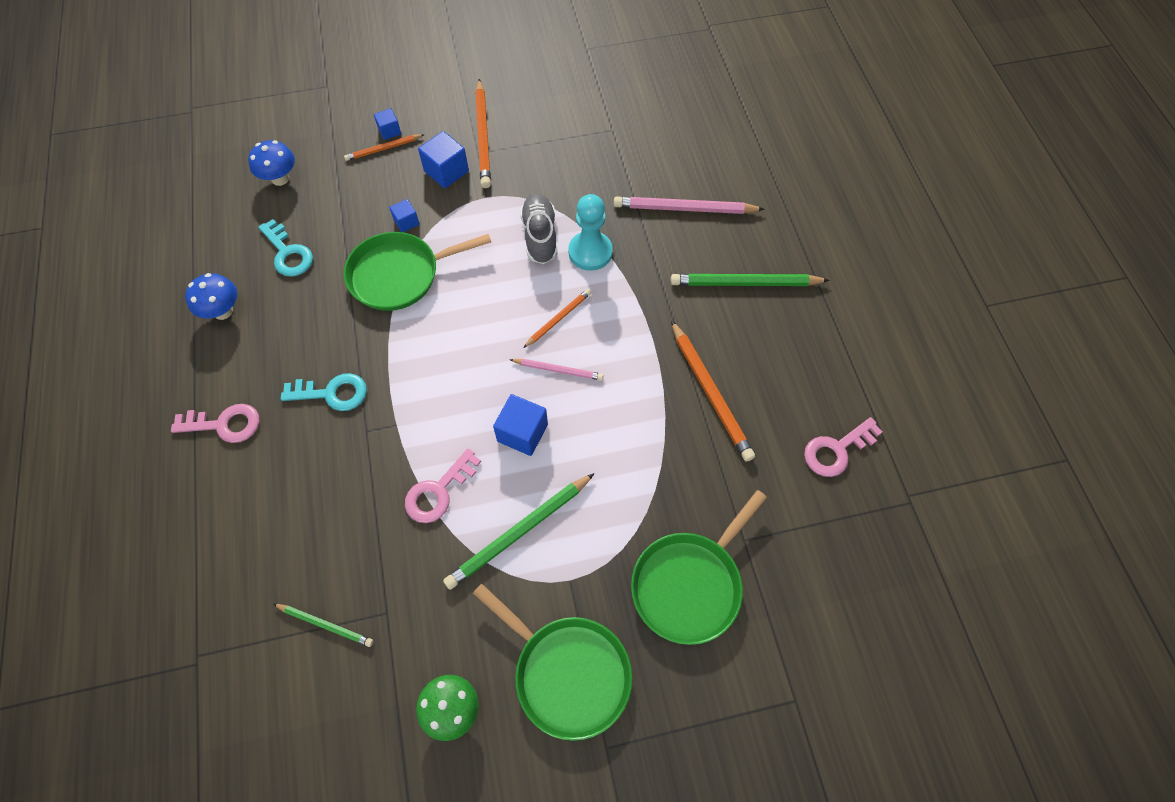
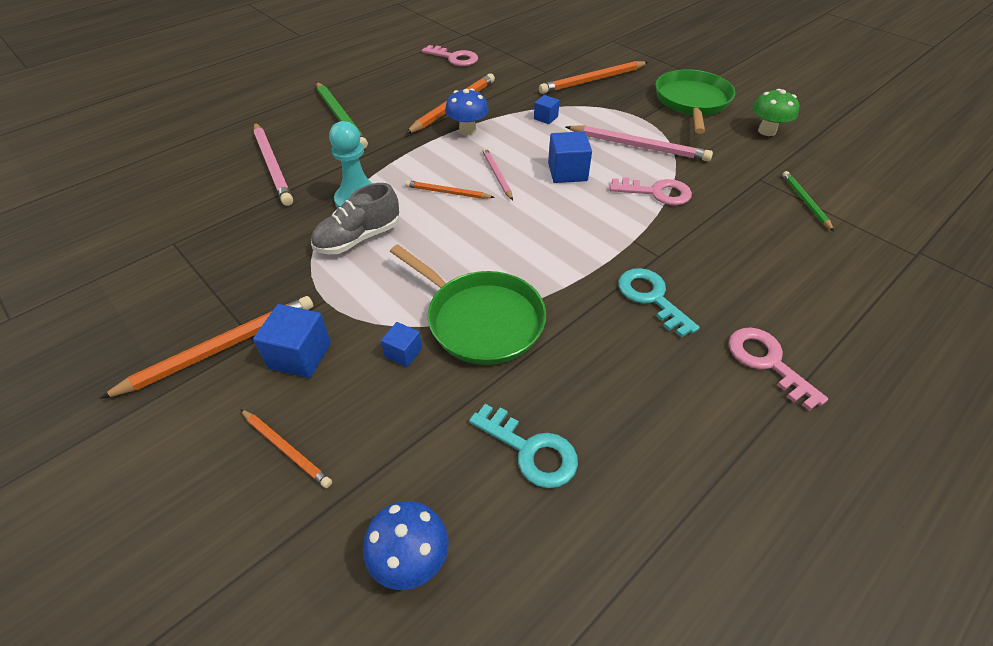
camera: 120 degrees left, 15 degrees down
blue mushroom [185,273,237,320] -> blue mushroom moved to [445,88,489,135]
turquoise key [258,219,313,277] -> turquoise key turned 105 degrees clockwise [469,404,578,488]
blue cube [374,108,401,140] -> blue cube moved to [534,95,560,124]
green pencil [443,473,595,590] -> pink pencil [566,125,713,161]
green pan [631,490,767,645] -> orange pencil [539,61,649,94]

